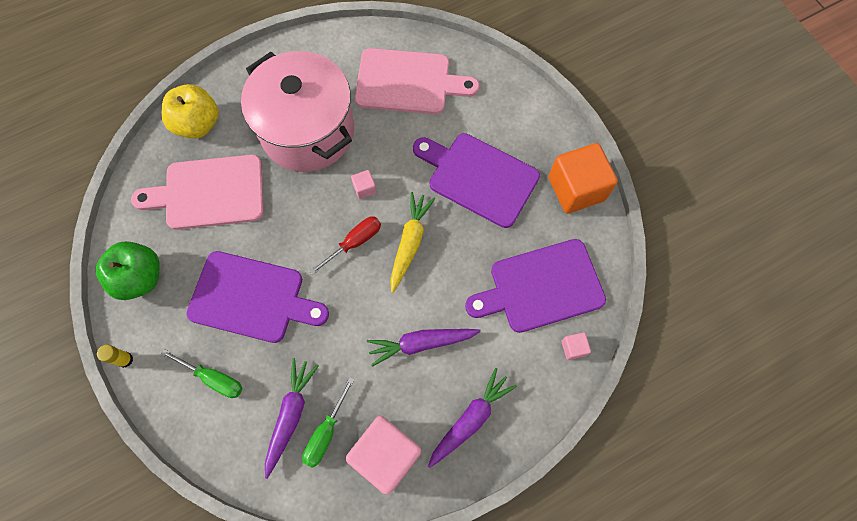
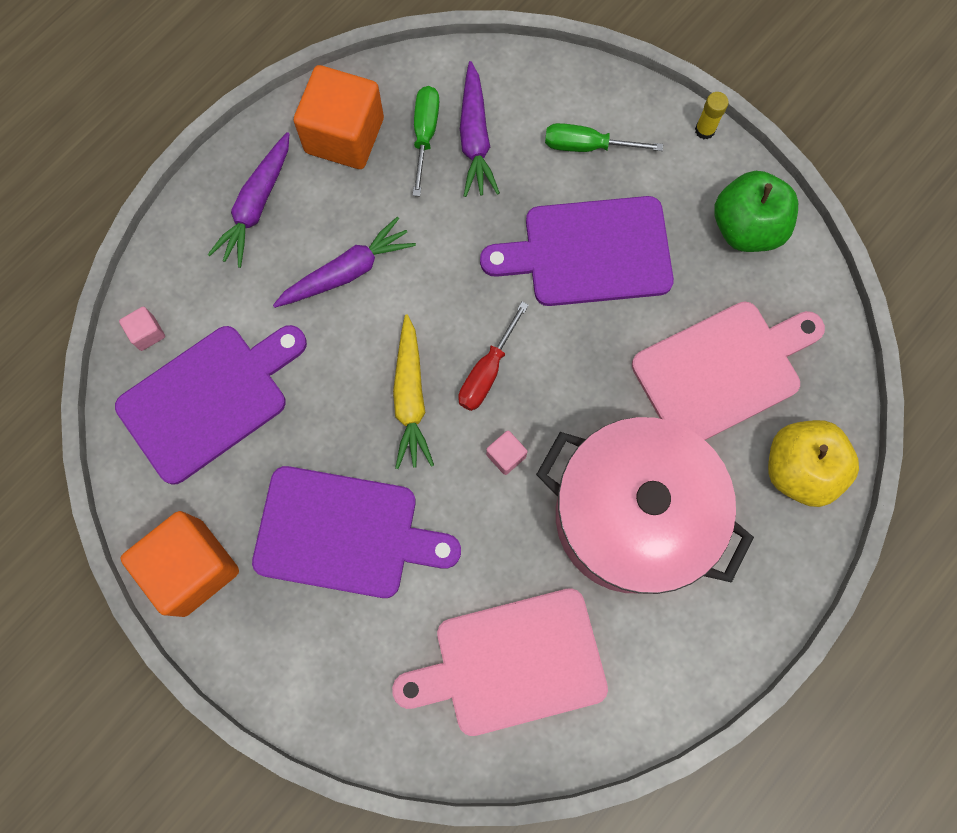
camera: 160 degrees right, 5 degrees up
pink cube [346,416,422,495] -> orange cube [294,65,384,169]

